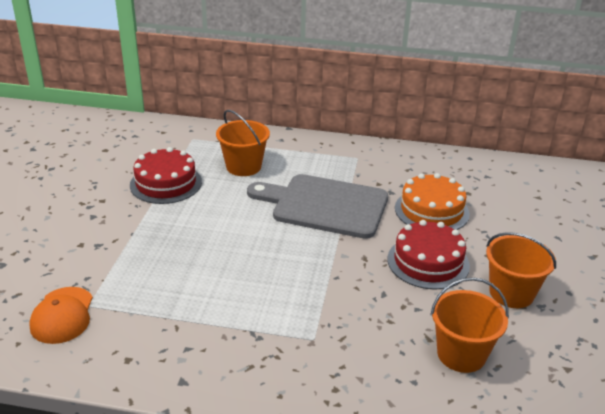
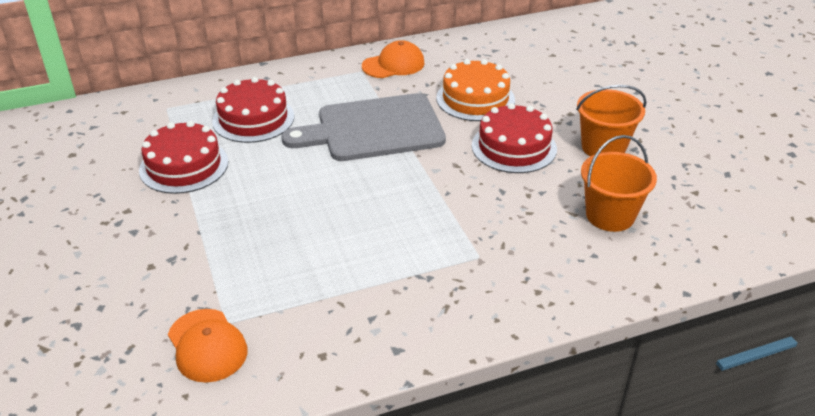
camera: 30 degrees left, 5 degrees up
orange bucket [216,110,270,176] -> red cake [212,77,294,143]
none -> orange cap [362,40,425,78]

